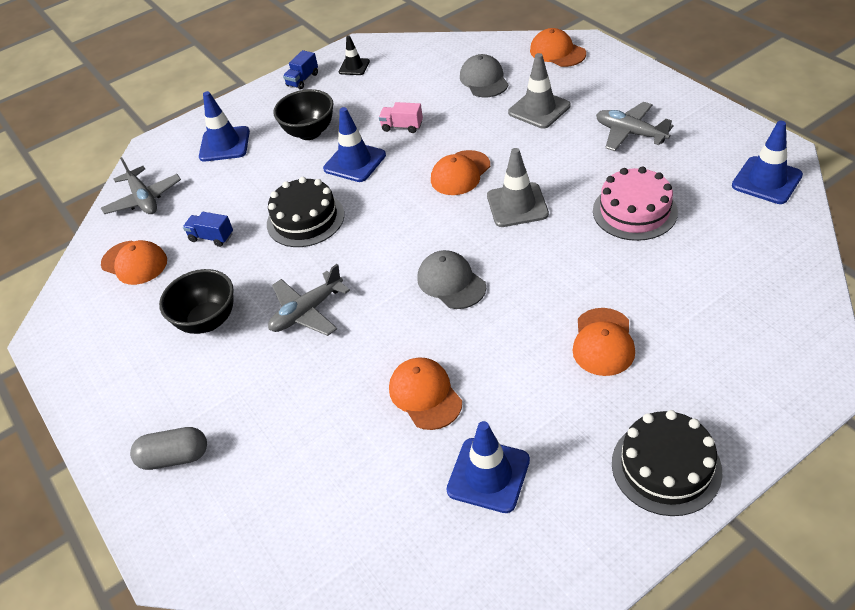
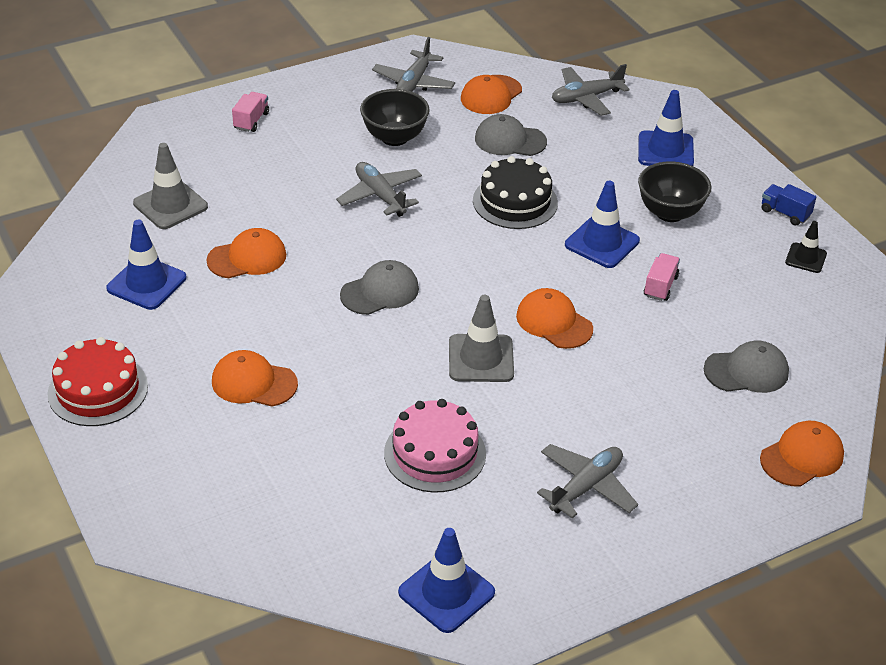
camera: 90 degrees right, 5 degrees down
grey capsule [130,427,207,470] -> pink truck [232,92,269,132]
blue truck [183,212,233,247] -> grey cap [475,114,547,156]
grey traffic cone [508,53,571,129] -> grey traffic cone moved to [133,143,208,229]
black cake [612,410,722,516] -> red cake [47,337,148,426]
none -> grey plane [372,37,455,92]

